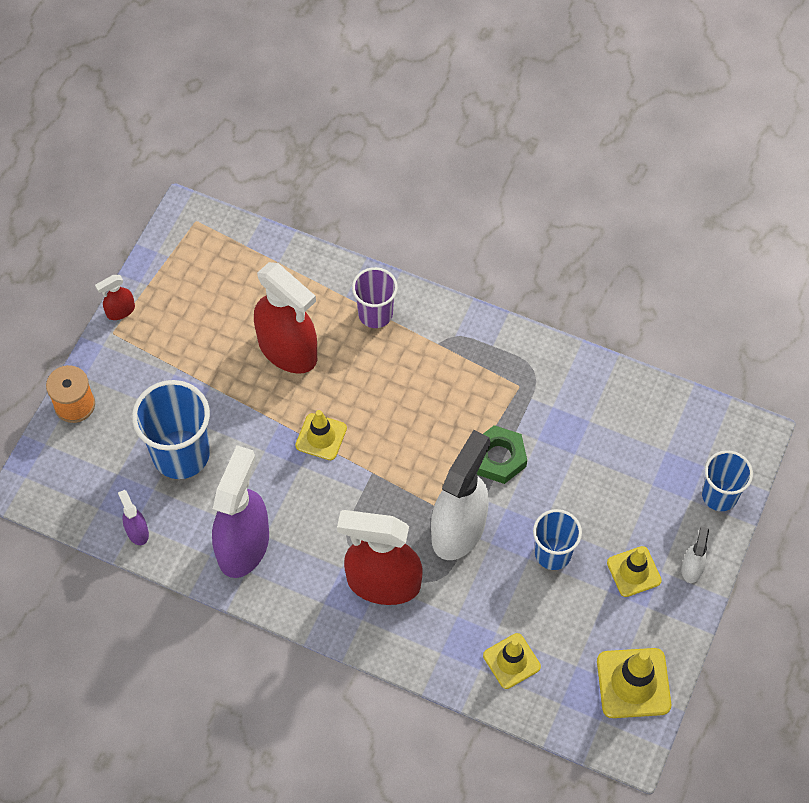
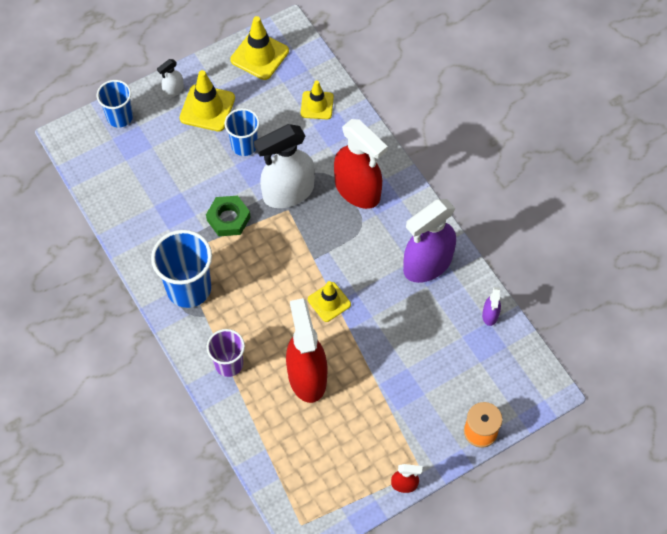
camera: 145 degrees left, 0 degrees up
blue cup [132,380,210,479] -> blue cup moved to [151,230,212,308]
yellow traffic cone [607,546,662,597] -> yellow traffic cone [180,70,235,131], size x1.50

